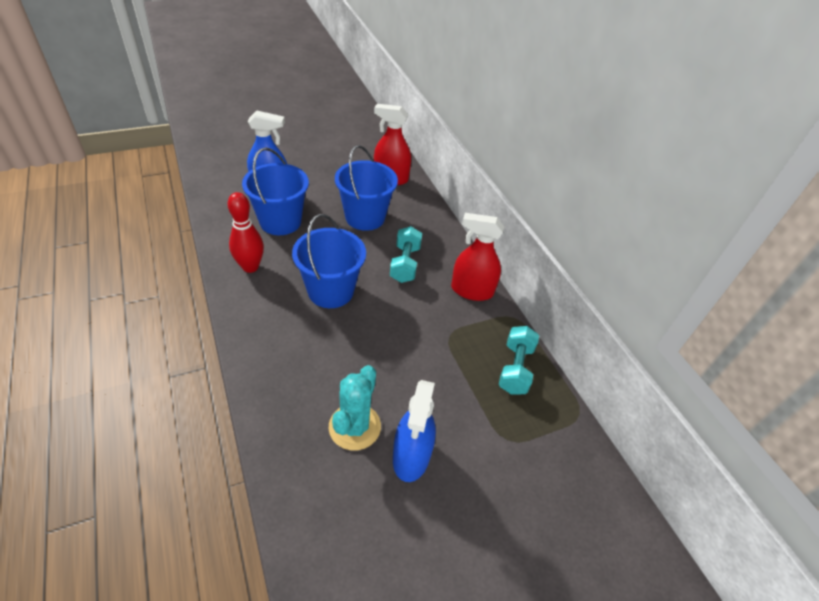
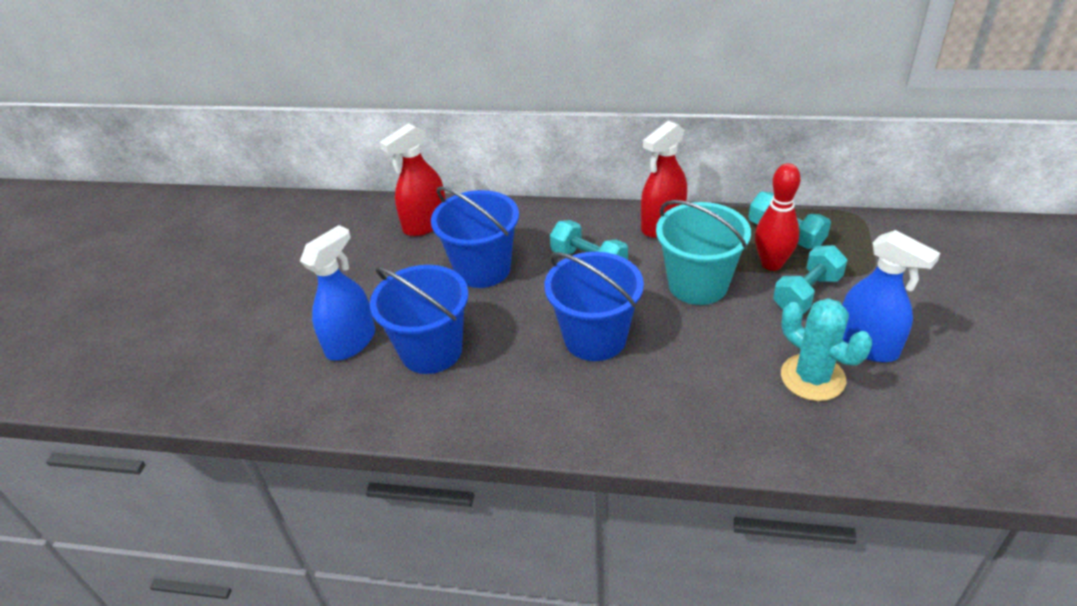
camera: 50 degrees left, 5 degrees down
red bowling pin [228,192,264,273] -> red bowling pin moved to [755,163,801,271]
none -> turquoise bucket [656,200,751,305]
none -> turquoise dumbbell [773,245,847,314]

